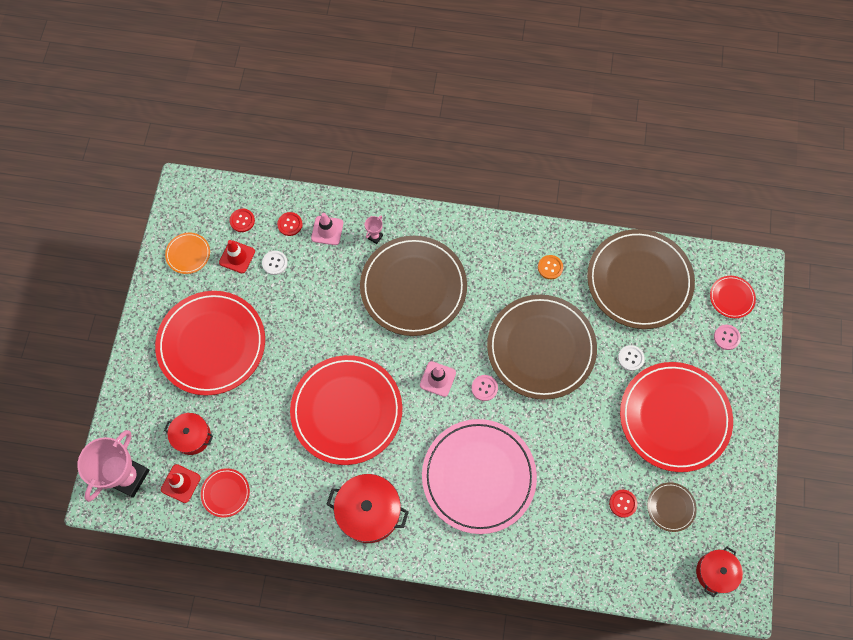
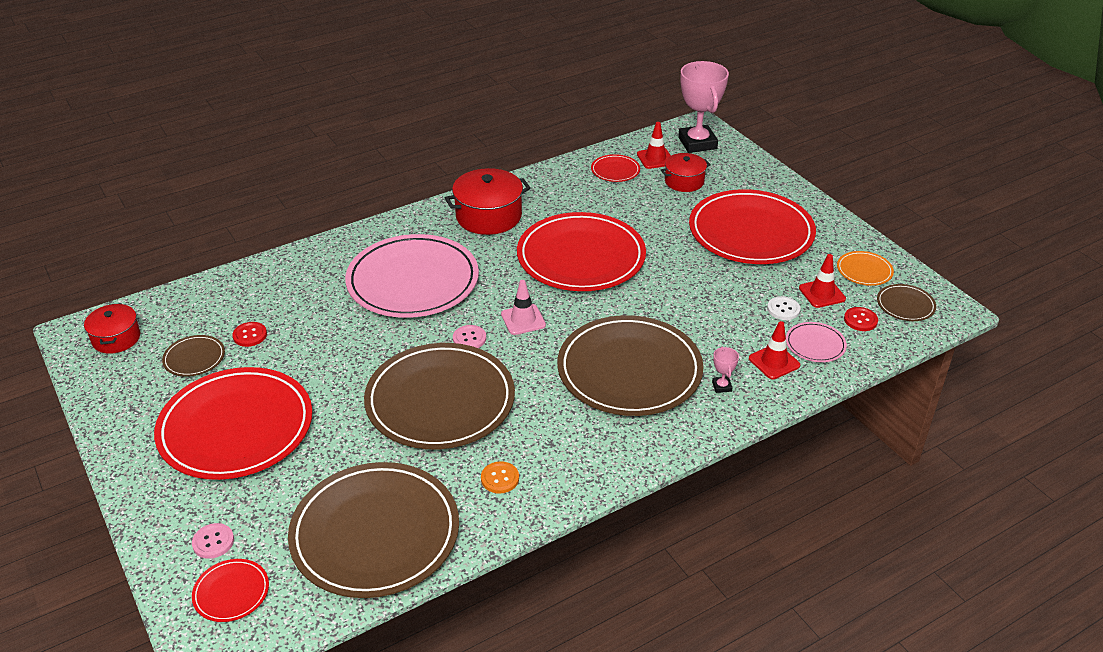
camera: 140 degrees right, 30 degrees down
red button [277,212,302,236] -> pink plate [786,322,847,362]
pink traffic cone [311,213,343,245] -> red traffic cone [749,321,800,379]
white button [618,345,645,371] -> none
none -> brown plate [877,284,936,321]

